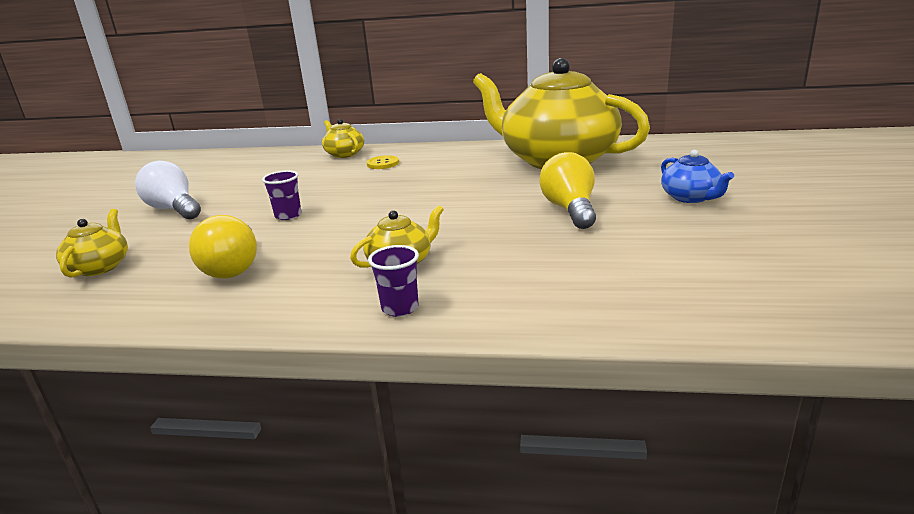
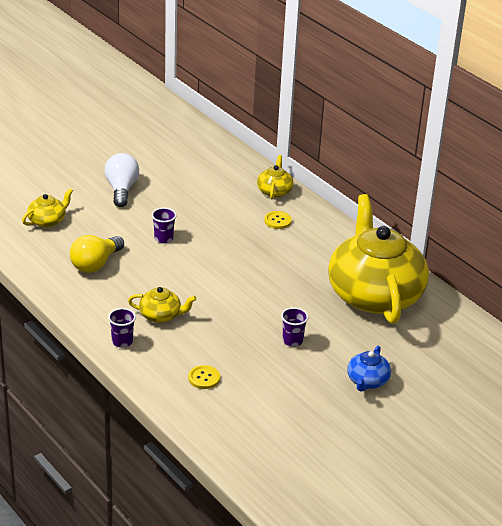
camera: 40 degrees right, 10 degrees up
yellow light bulb [539,152,596,229] -> purple cup [281,307,309,347]
none -> yellow button [188,365,220,389]

